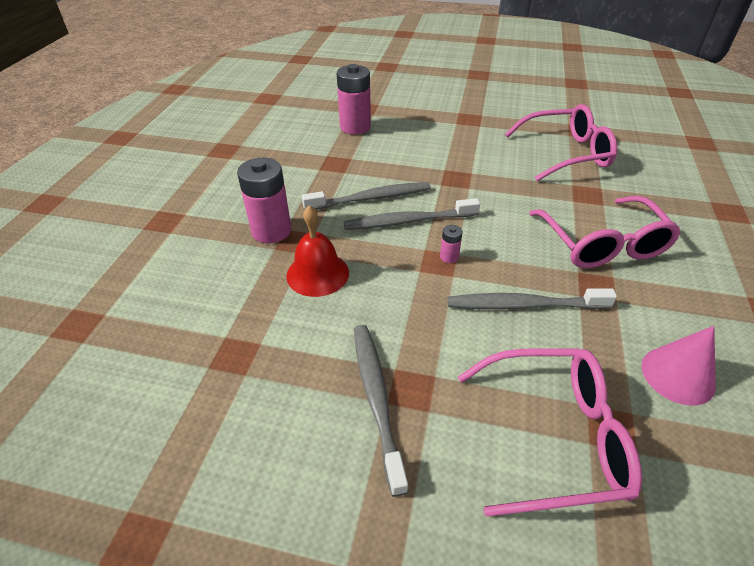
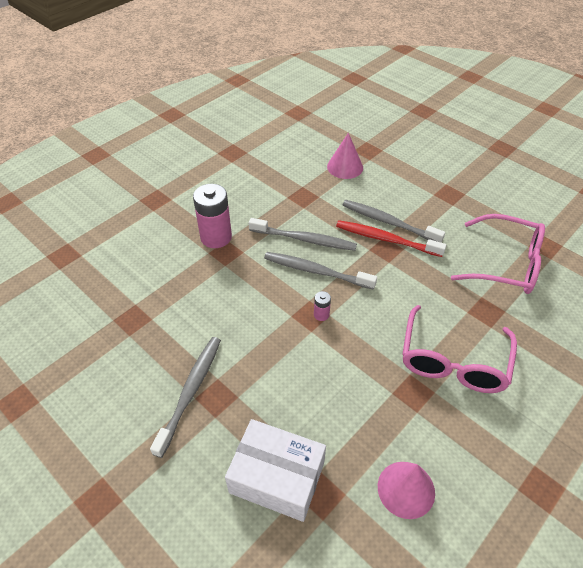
camera: 30 degrees right, 5 degrees up
red bell [286,205,349,297] -> none
pink battery [337,64,371,134] -> pink cone [327,133,363,179]
grey toothbrush [448,288,617,309] -> grey toothbrush moved to [343,200,445,242]
pink glasses [458,348,642,517] -> white box [225,419,326,522]
none -> red toothbrush [336,220,447,257]

